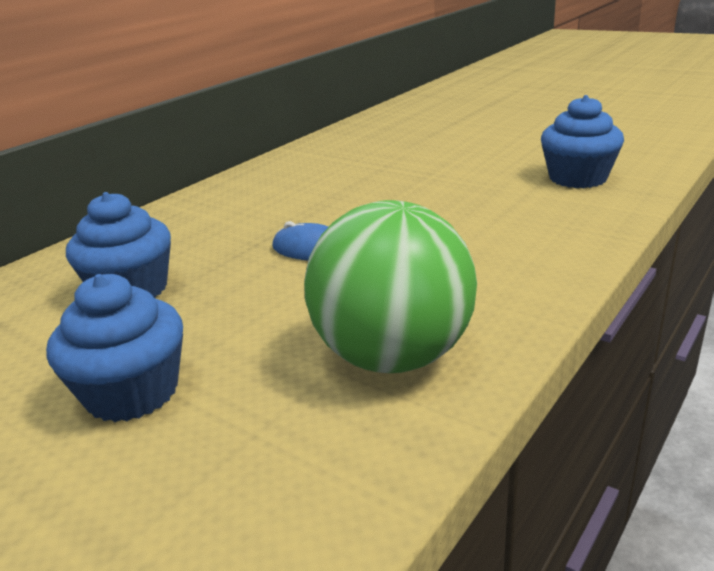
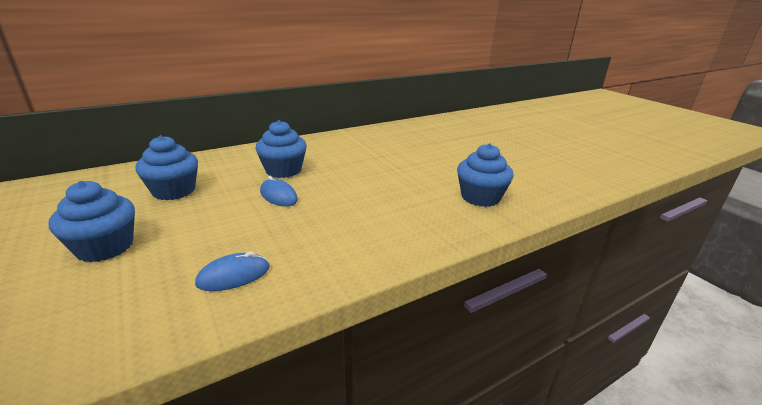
camera: 20 degrees right, 0 degrees up
green ball [304,200,477,373] -> blue mouse [195,251,270,291]
none -> blue cupcake [256,120,307,178]

